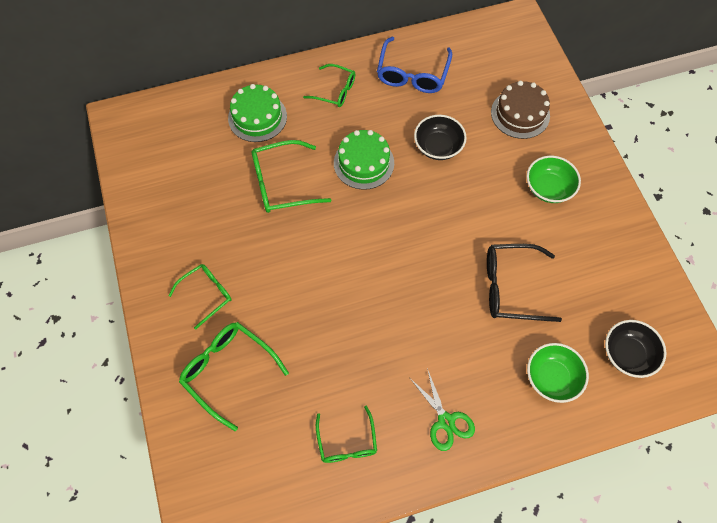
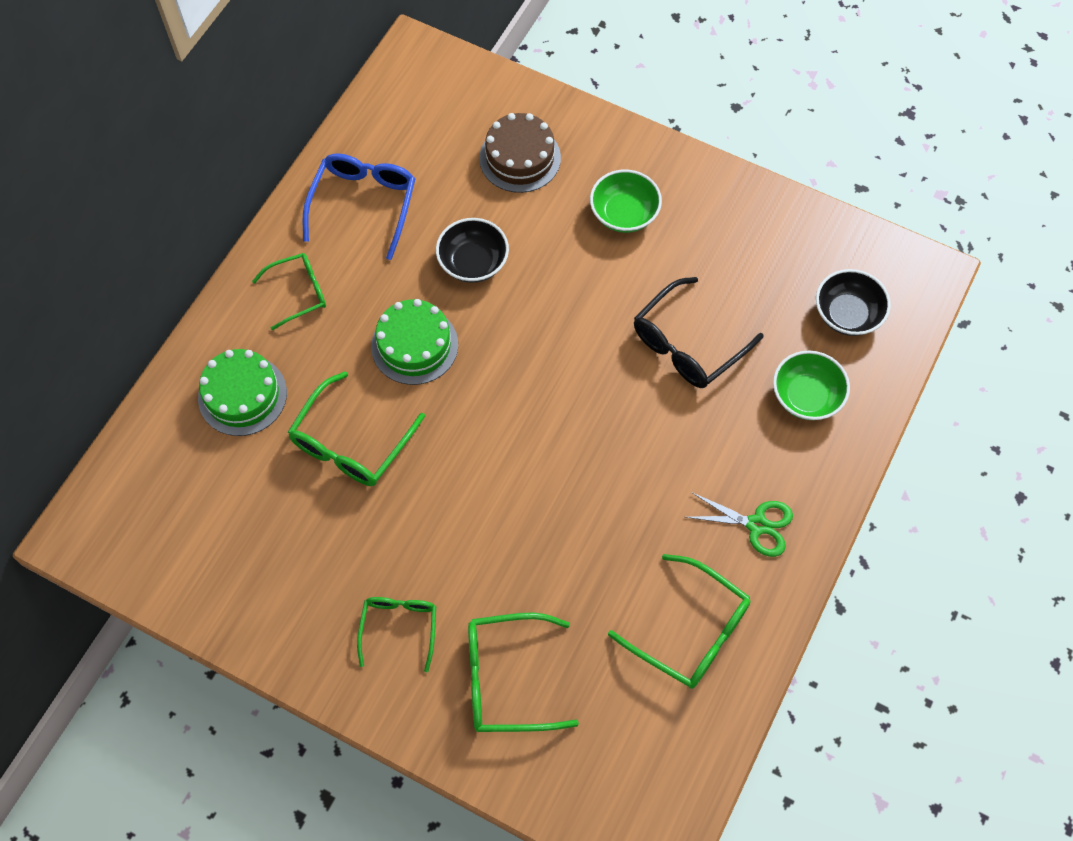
camera: 45 degrees left, 0 degrees up
green glasses [316,405,377,463] -> green glasses [608,554,750,689], size x1.53
blue glasses [377,37,452,93] -> blue glasses turned 135 degrees counterclockwise [303,153,415,260]

